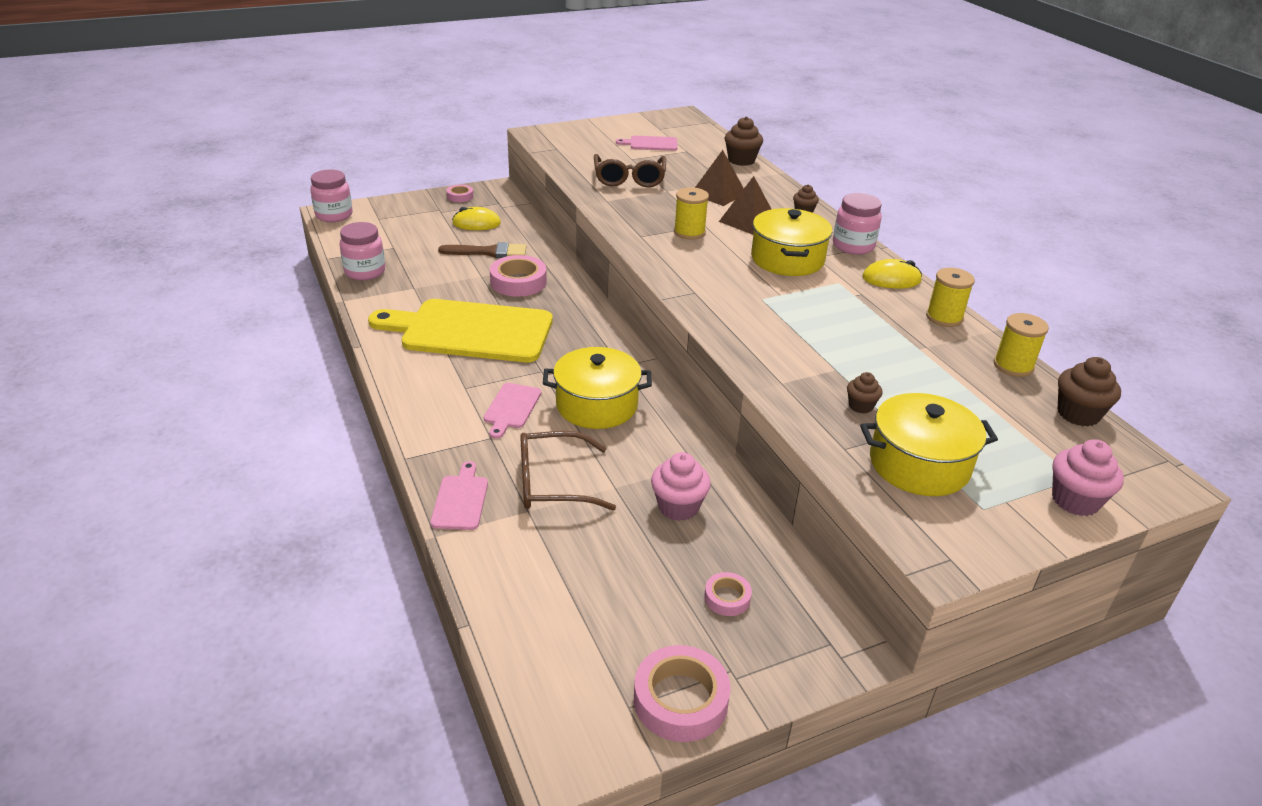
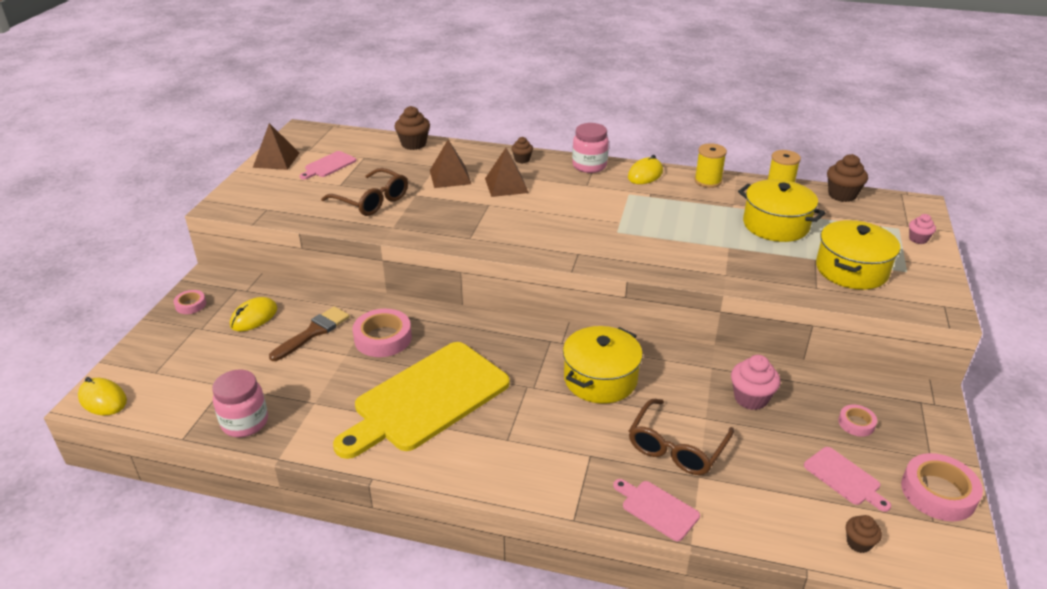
camera: 50 degrees left, 0 degrees up
pink jar [310,170,353,222] -> yellow mouse [78,377,127,415]
pink cutting board [484,383,541,439] -> pink cutting board moved to [804,447,891,512]
yellow spool [674,187,709,240] -> none
yellow pot [751,208,832,276] -> yellow pot moved to [738,179,825,242]
brown cupcake [847,372,883,414] -> brown cupcake moved to [846,515,882,553]
pink cupcake [1052,439,1124,516] -> pink cupcake [909,214,936,244], size x0.60
none -> brown pyramid [253,123,299,170]

